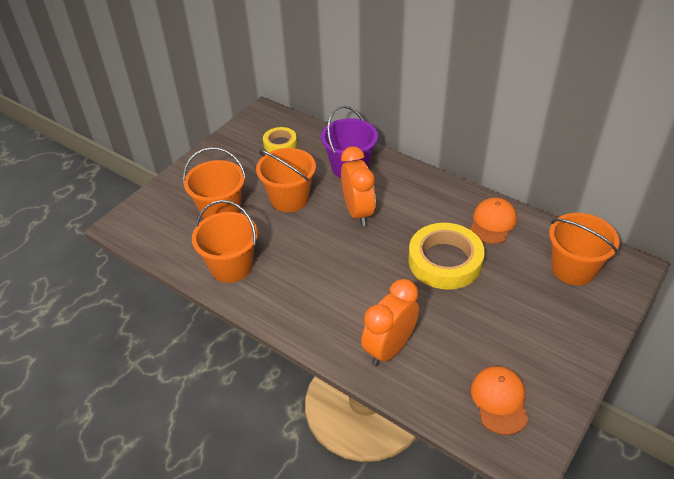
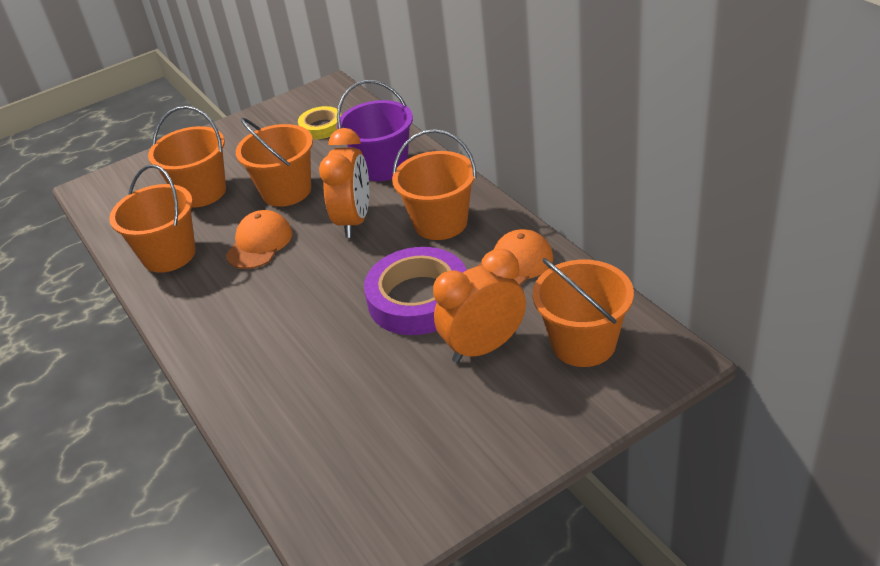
camera: 25 degrees right, 5 degrees down
orange clock [361,279,419,367] -> orange clock moved to [433,249,526,363]
yellow tape [408,223,485,290] -> purple tape [364,247,466,335]
orange cap [471,366,528,435] -> orange cap moved to [226,210,292,269]
none -> orange bucket [392,129,477,240]

